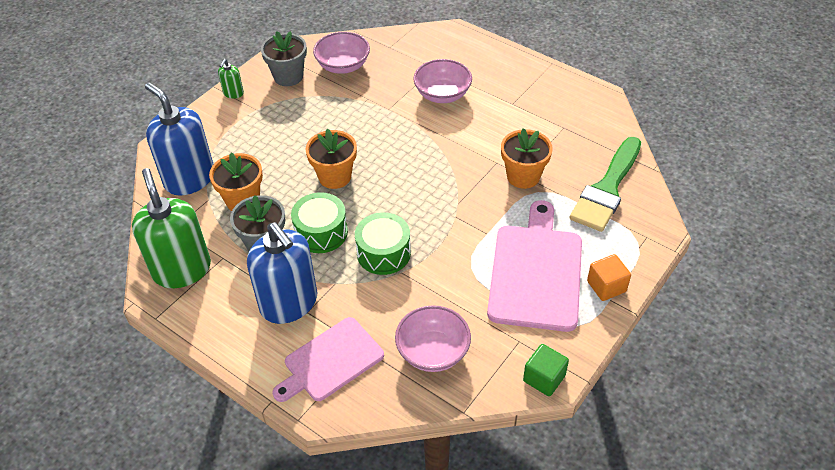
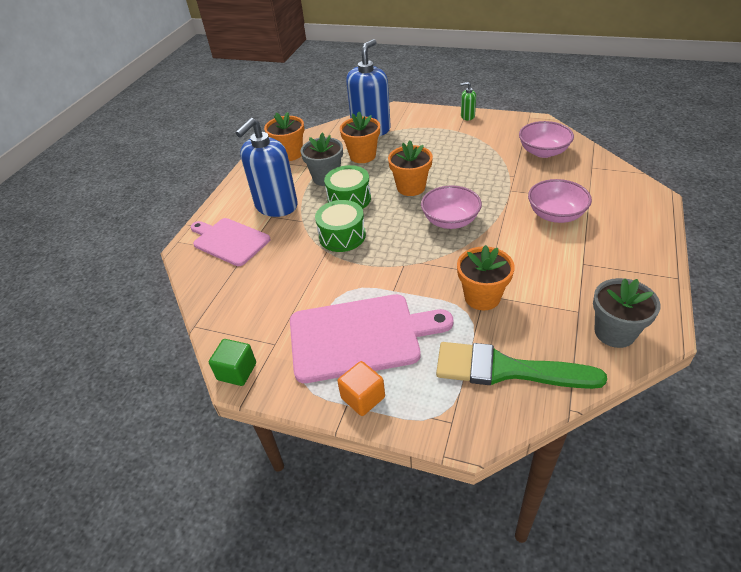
camera: 75 degrees right, 5 degrees down
green soap dispenser [132,168,211,288] -> orange flower pot [264,112,304,161]
grey flower pot [261,31,307,86] -> grey flower pot moved to [593,278,661,348]
pink bowl [395,305,471,372] -> pink bowl moved to [421,186,482,229]

